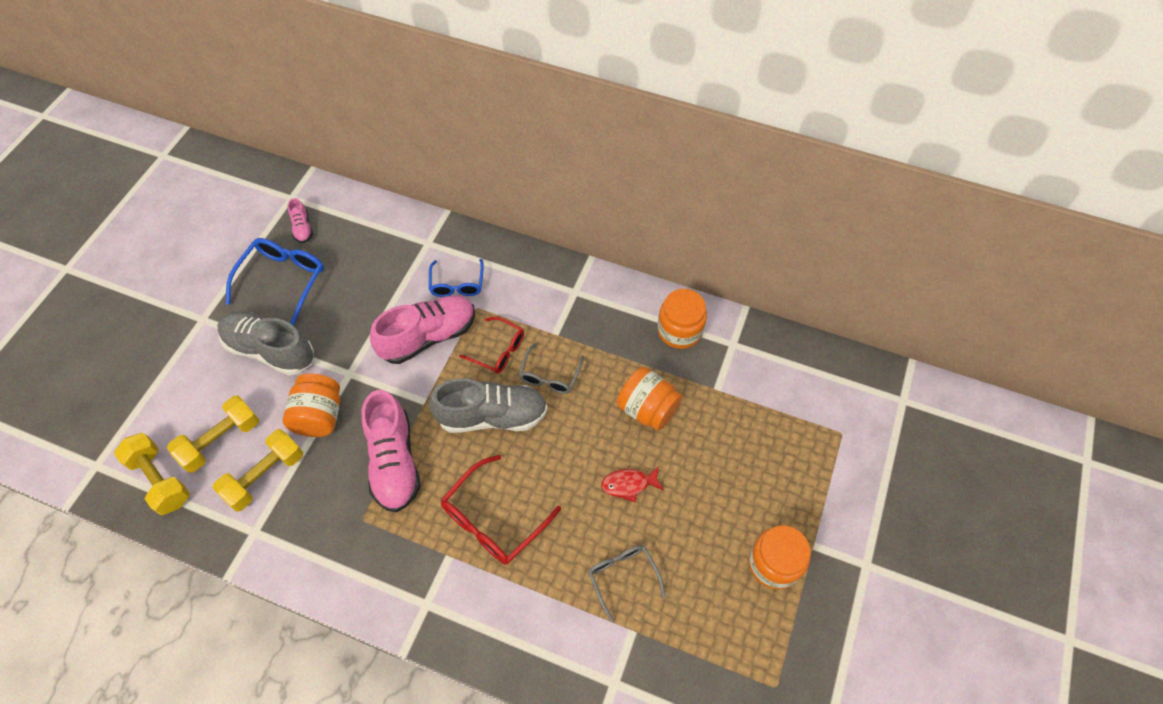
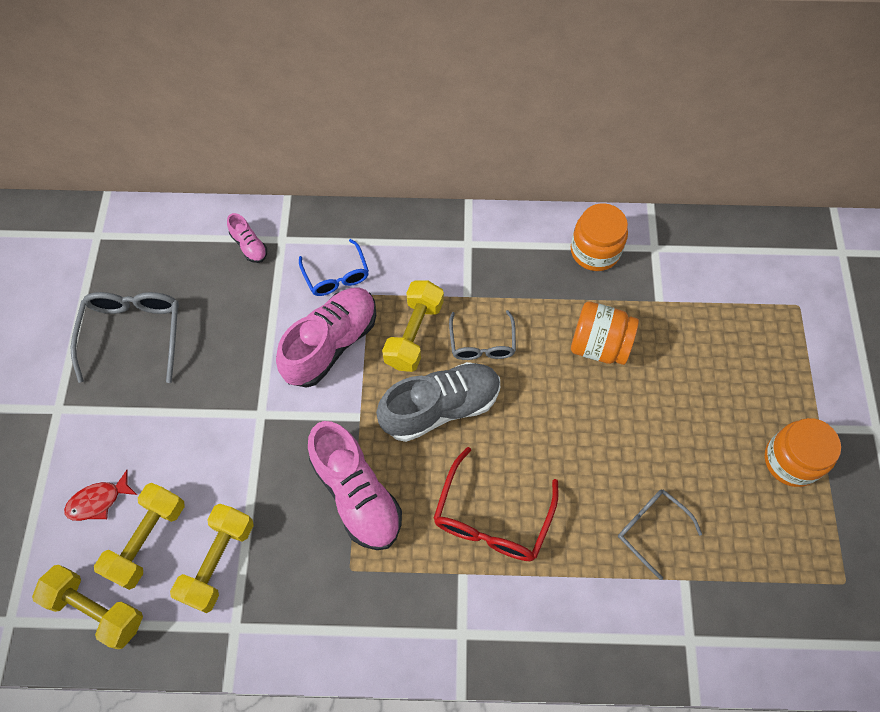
camera: 20 degrees left, 5 degrees up
grey shoe [218,311,314,376] -> none
blue glasses [226,238,324,326] -> grey glasses [71,292,179,383]
orange jar [283,374,340,437] -> none
pink shoe [287,198,313,243] -> pink shoe moved to [227,213,267,263]
red glasses [459,317,524,373] -> yellow dumbbell [382,280,444,372]
red fish [601,466,664,502] -> red fish moved to [64,470,137,521]

